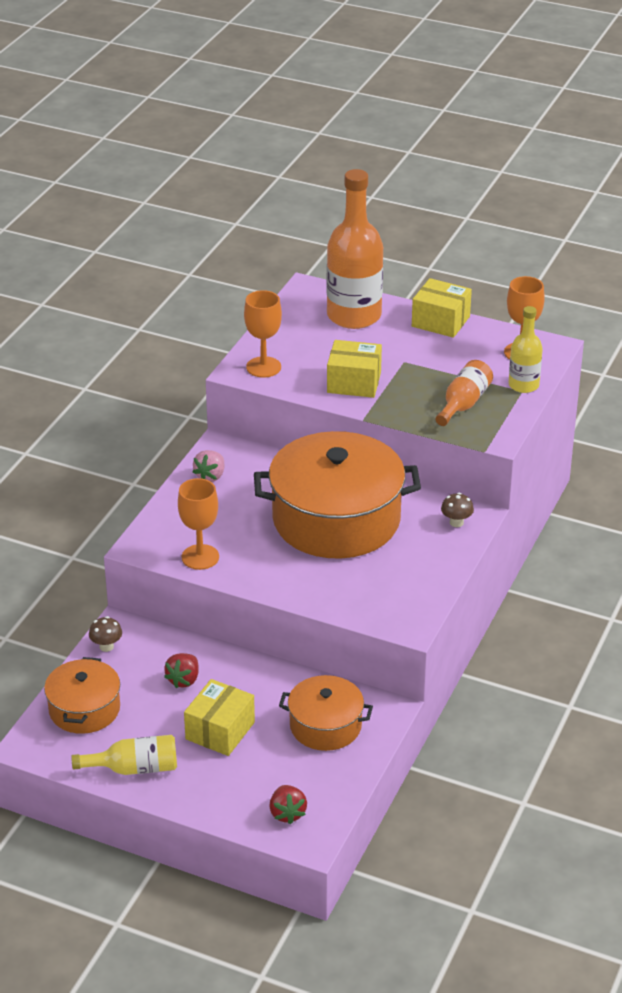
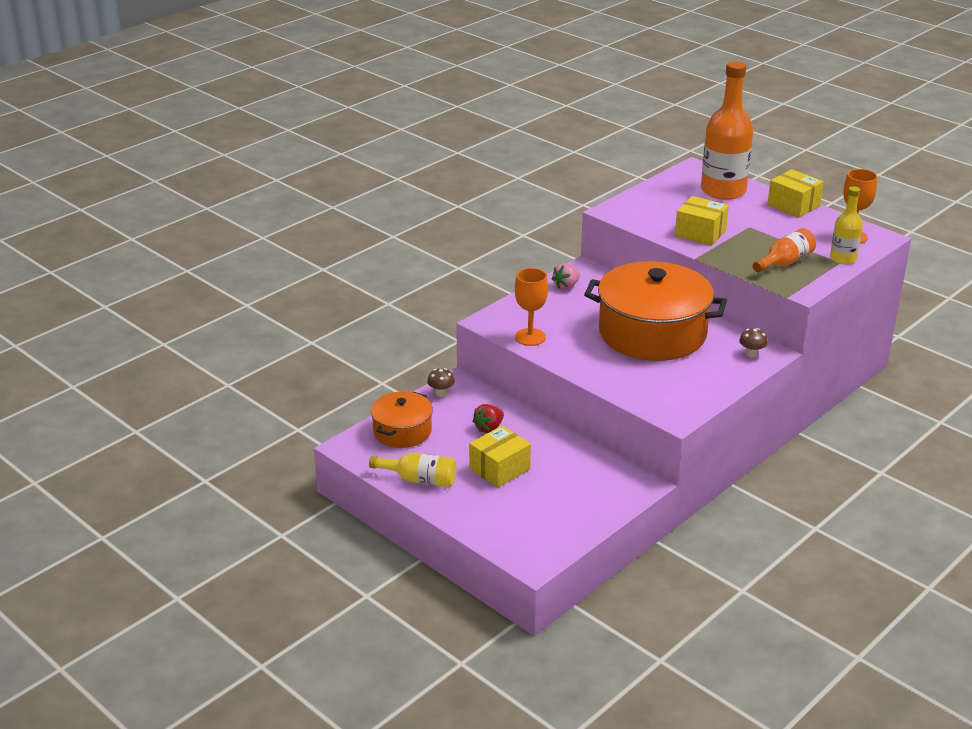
camera: 20 degrees right, 5 degrees down
orange goblet [244,290,282,378] -> none
red strawberry [269,785,307,824] -> none
orange pot [279,675,373,751] -> none

